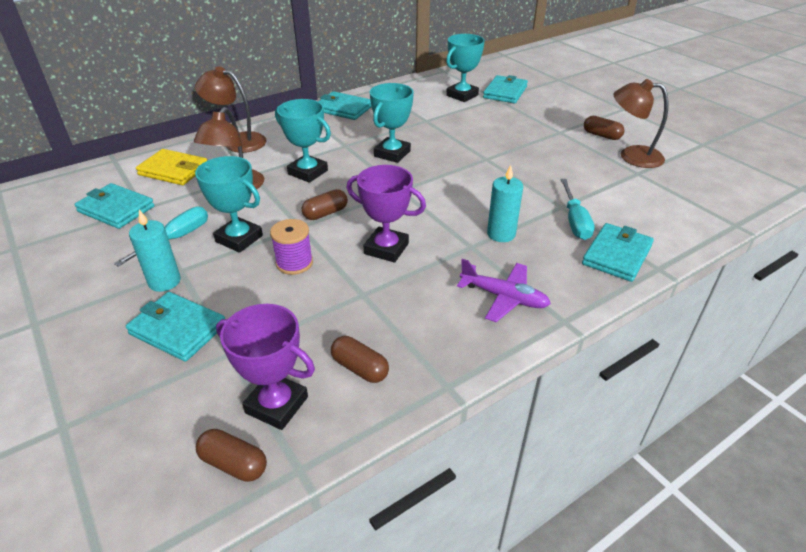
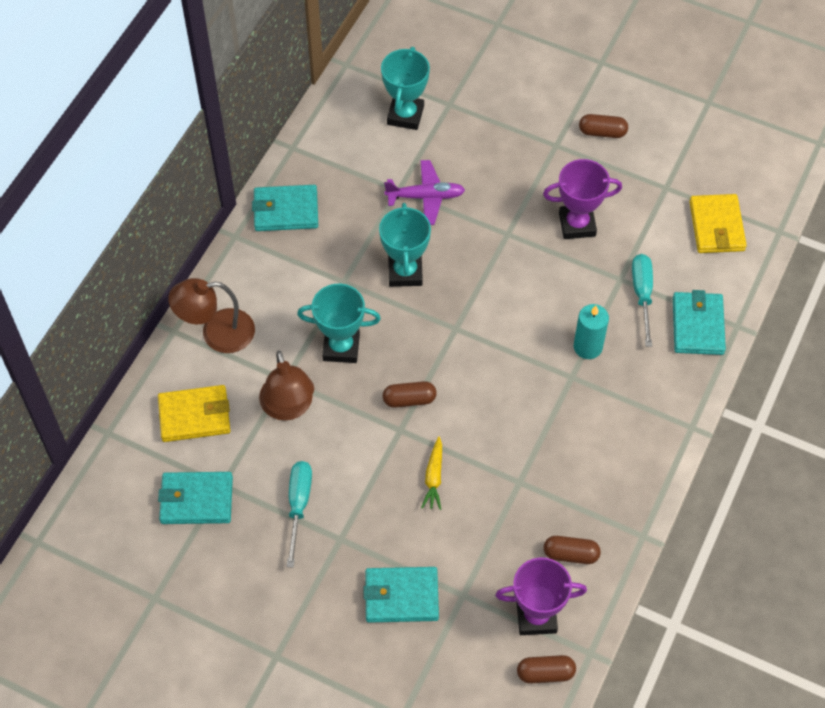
camera: 30 degrees left, 20 degrees up
turquoise candle [129,210,181,292] -> none
turquoise trophy [195,156,263,253] -> none
purple spool [270,219,313,275] -> yellow carrot [421,436,442,510]
brown capsule [302,189,348,220] -> brown capsule turned 60 degrees clockwise [383,381,437,408]
purple trophy [346,165,426,263] -> purple trophy moved to [543,159,622,239]
purple plane [457,259,551,322] -> purple plane moved to [384,160,465,225]
turquoise wallet [483,75,528,103] -> none
turquoise screwdriver [560,179,595,240] -> turquoise screwdriver turned 150 degrees counterclockwise [632,254,653,347]
brown lamp [614,79,668,168] -> none
none -> yellow wallet [689,194,747,253]

